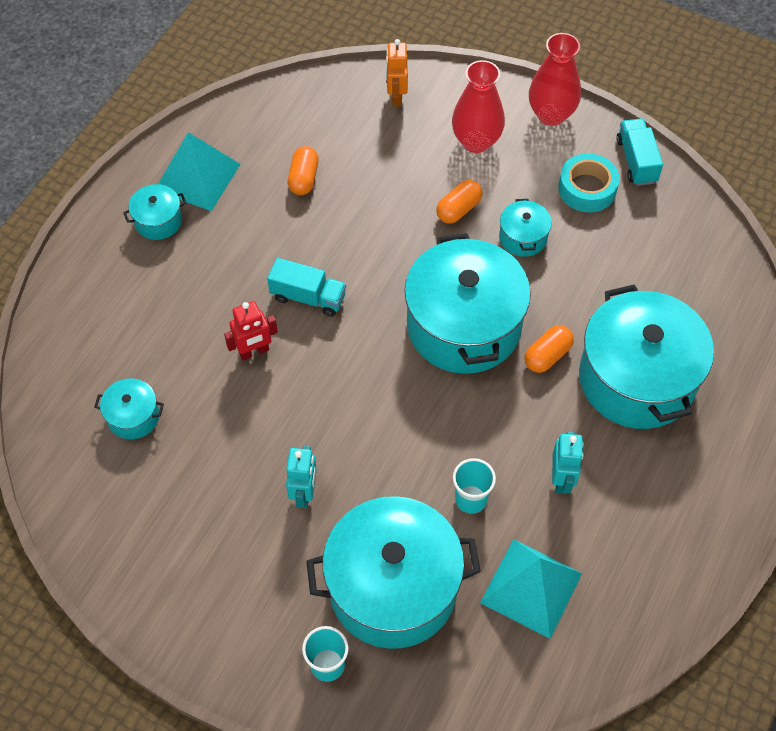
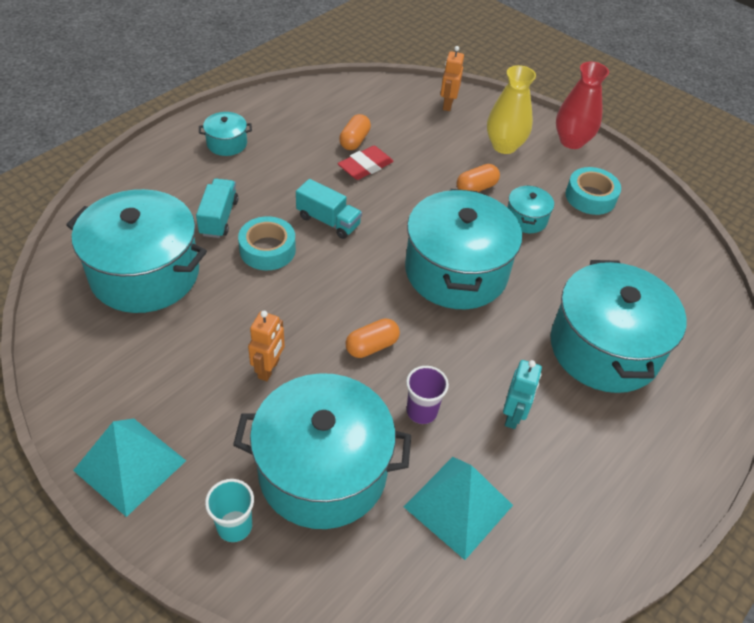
camera: 10 degrees right, 10 degrees down
turquoise pot [94,378,164,439] -> turquoise pot [66,189,207,313], size x2.27
turquoise pyramid [158,132,240,211] -> turquoise pyramid moved to [73,418,186,517]
red robot [224,301,278,360] -> turquoise tape [238,216,296,270]
turquoise robot [286,446,317,508] -> orange robot [248,311,285,381]
red vase [452,60,505,153] -> yellow vase [487,65,536,154]
turquoise cup [453,458,496,514] -> purple cup [406,366,449,424]
orange capsule [524,325,574,373] -> orange capsule moved to [346,318,400,358]
turquoise truck [616,118,663,186] -> turquoise truck moved to [196,179,238,238]
none -> red eraser [338,146,393,180]

